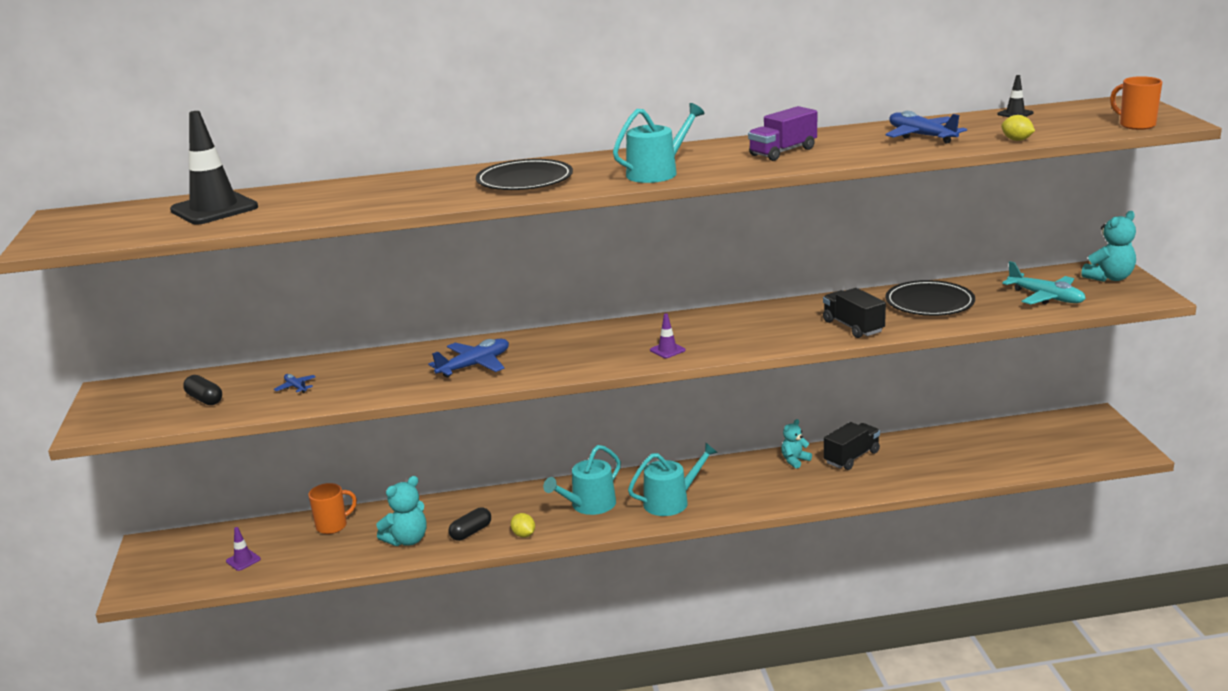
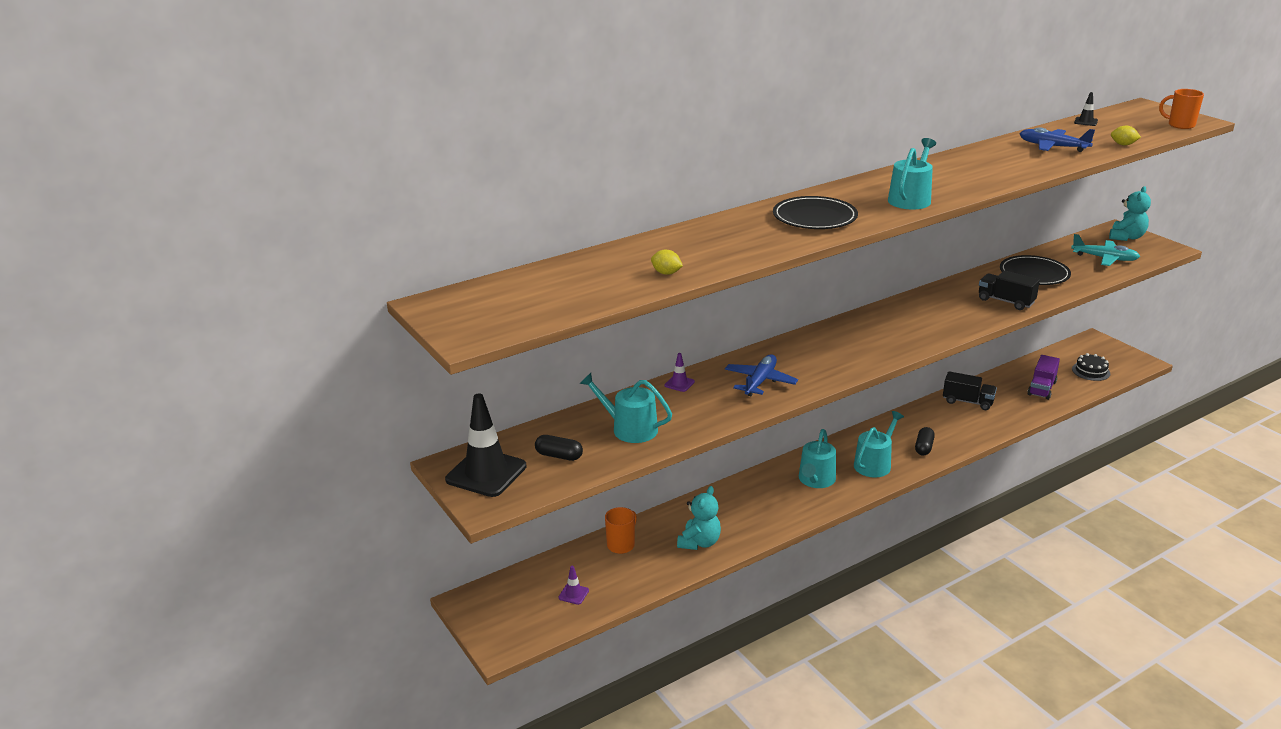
camera: 25 degrees left, 5 degrees up
black traffic cone [170,111,258,225] -> black traffic cone moved to [445,393,527,497]
blue plane [274,374,316,393] -> turquoise watering can [580,373,672,443]
black capsule [448,507,491,541] -> black capsule moved to [915,427,935,455]
yellow lemon [510,513,535,537] -> yellow lemon moved to [651,250,683,275]
purple traffic cone [650,313,686,358] -> purple traffic cone moved to [664,353,695,392]
purple truck [748,106,817,161] -> purple truck moved to [1027,355,1060,400]
turquoise teddy bear [781,419,812,469] -> none
black truck [824,422,880,470] -> black truck turned 90 degrees clockwise [943,371,997,410]
none -> black cake [1072,353,1110,381]

